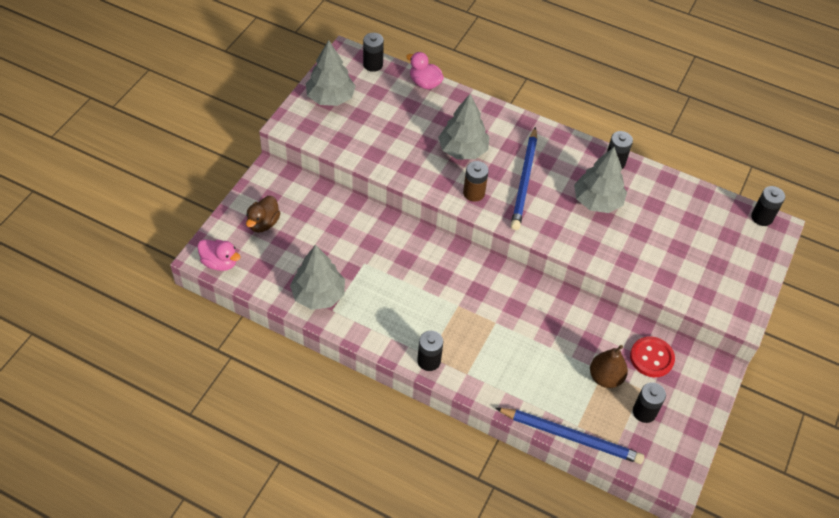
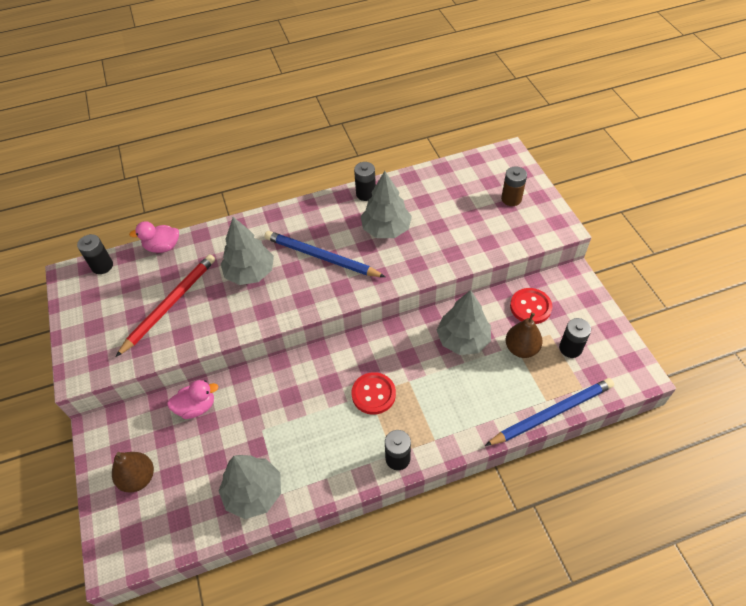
camera: 40 degrees left, 0 degrees up
pink duck [197,239,240,271] -> pink duck moved to [167,380,218,419]
brown duck [246,196,280,232] -> brown pear [112,452,154,492]
grey tree [306,40,356,106] -> grey tree moved to [437,290,491,355]
brown battery [463,161,489,202] -> brown battery moved to [501,166,527,206]
blue pencil [511,127,537,230] -> blue pencil turned 150 degrees clockwise [265,231,385,277]
black battery [751,186,785,226] -> none
none -> red pencil [116,254,215,357]
none -> red button [352,372,396,415]

